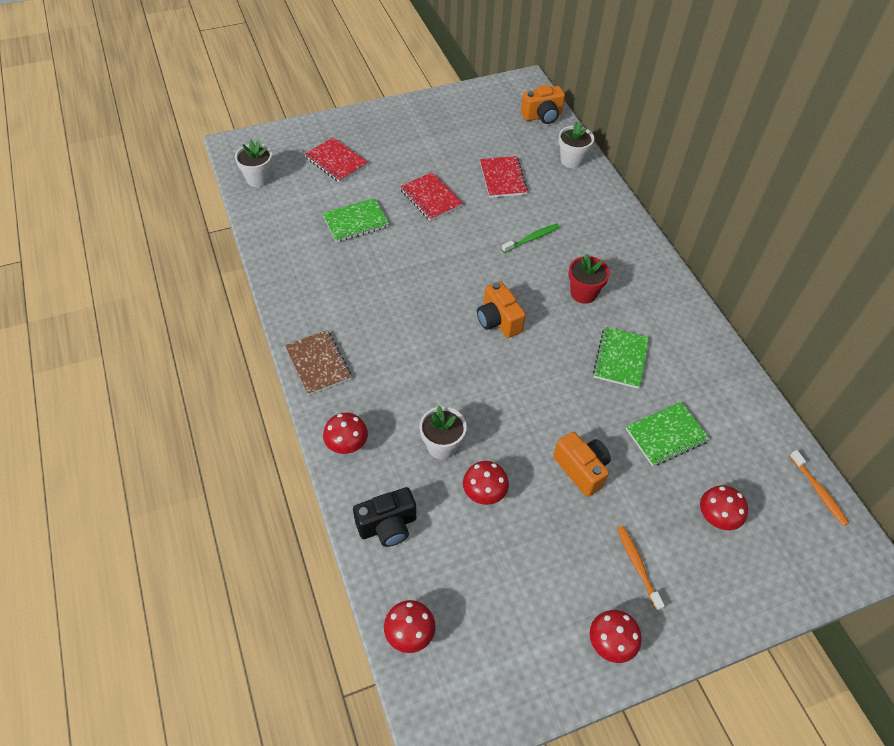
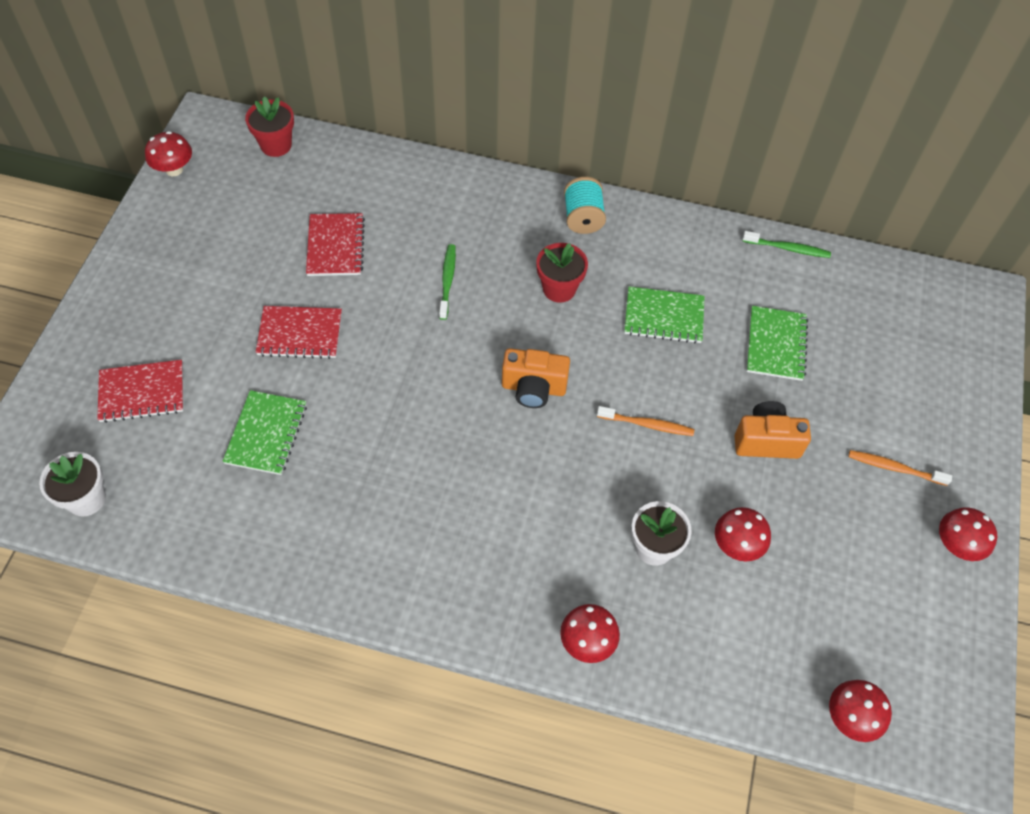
camera: 55 degrees left, 5 degrees up
brown notebook [285,330,352,395] -> none
black camera [353,487,416,547] -> none
red notebook [480,156,528,198] -> red notebook turned 60 degrees clockwise [306,213,365,276]
orange camera [521,85,565,124] -> red flower pot [245,96,294,157]
white flower pot [558,122,594,168] -> none
green notebook [593,327,649,389] -> green notebook turned 45 degrees counterclockwise [624,286,705,343]
red mushroom [700,485,748,530] -> red mushroom moved to [145,131,192,176]
orange toothbrush [789,450,849,526] -> orange toothbrush moved to [597,406,694,436]
none -> turquoise spool [564,177,606,234]
none -> green toothbrush [742,231,831,258]

